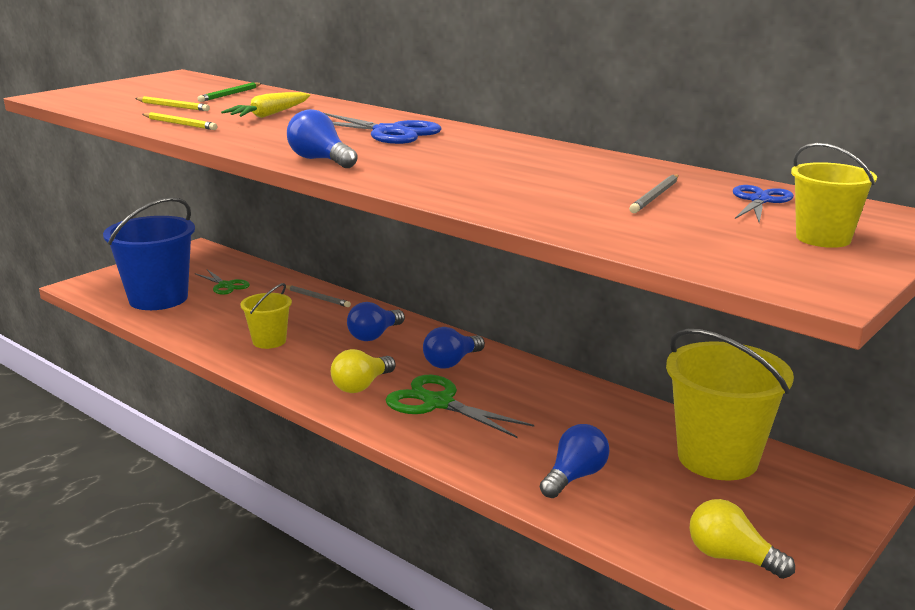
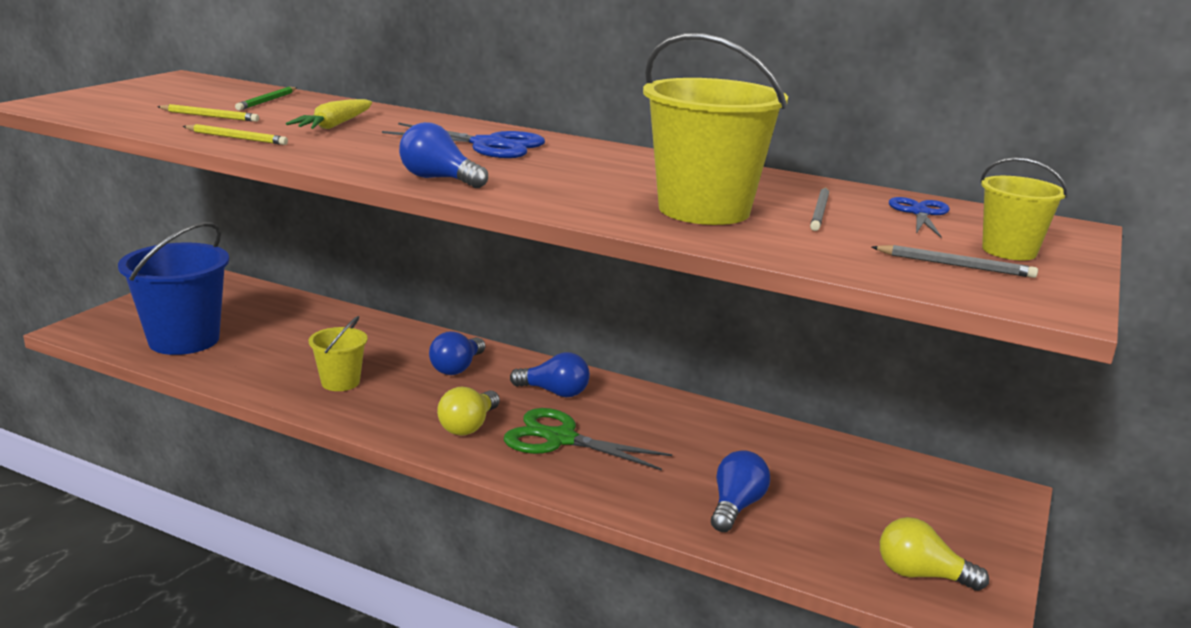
camera: 15 degrees left, 0 degrees up
green scissors [195,269,250,295] -> none
grey pencil [286,285,351,307] -> grey pencil moved to [872,245,1038,278]
blue light bulb [423,327,485,369] -> blue light bulb turned 105 degrees counterclockwise [510,352,590,397]
yellow bucket [666,329,794,480] -> yellow bucket moved to [643,33,788,225]

